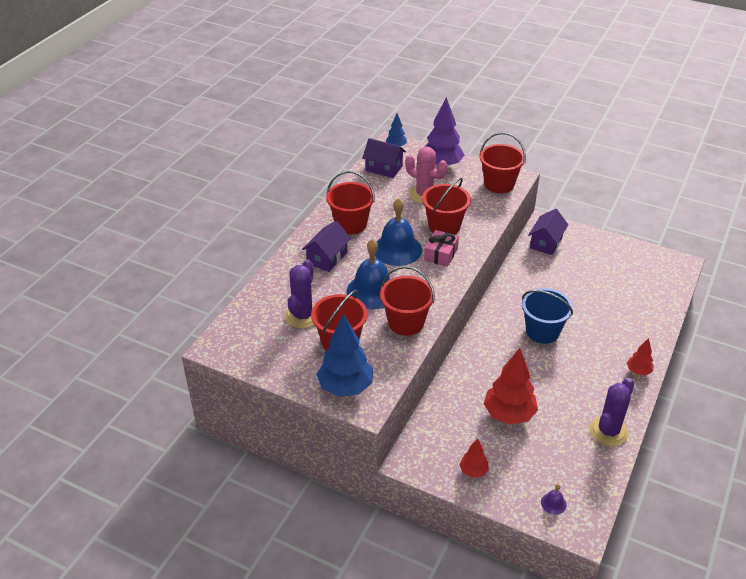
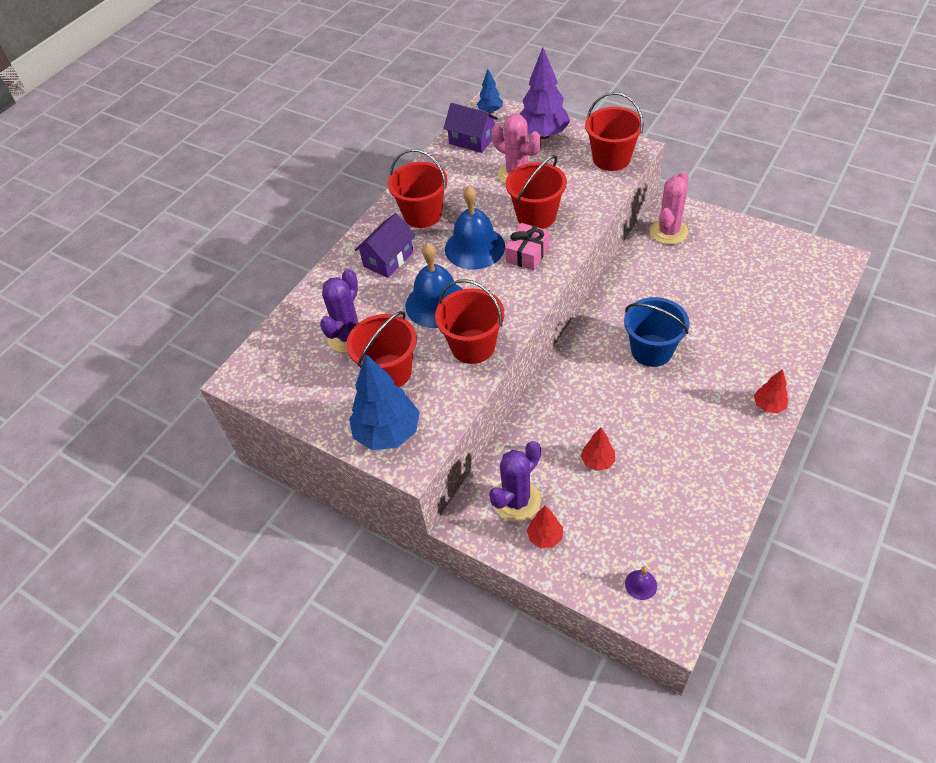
camera: 10 degrees right, 10 degrees up
red tree [484,348,538,425] -> red tree [581,428,615,471], size x0.52
purple house [528,209,568,255] -> pink cactus [650,172,689,245]
purple cactus [589,378,634,446] -> purple cactus moved to [489,441,541,522]

